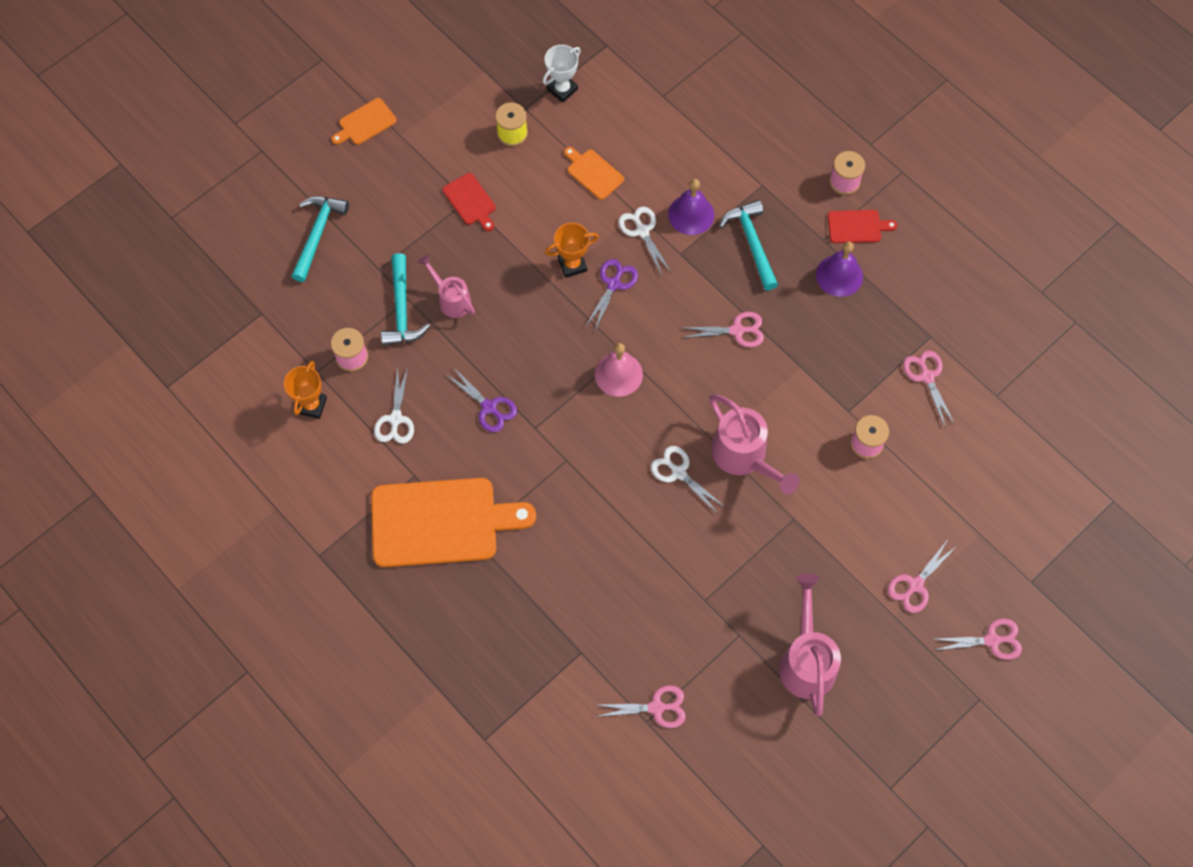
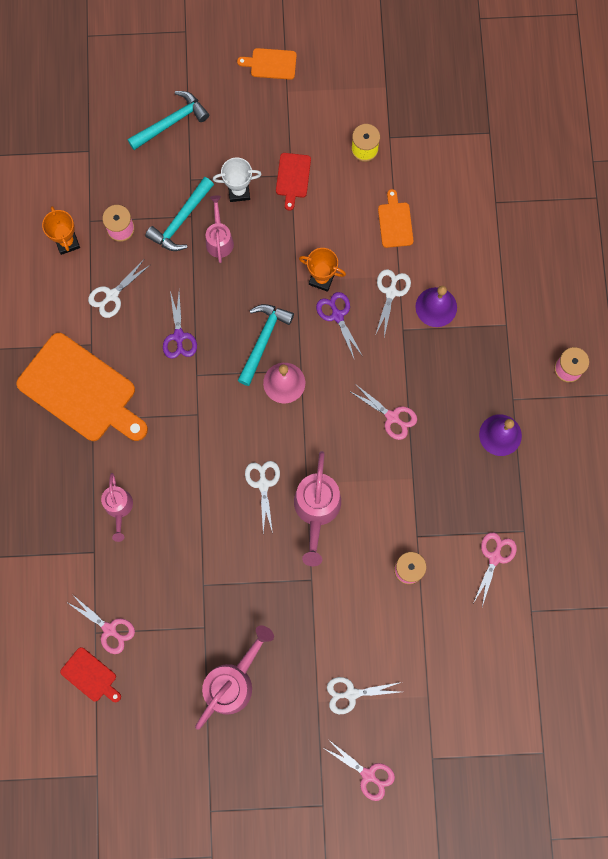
camera: 40 degrees right, 10 degrees up
orange trophy [284,361,327,419] -> orange trophy turned 75 degrees counterclockwise [42,206,80,255]
white trophy [543,45,581,103] -> white trophy moved to [213,158,262,202]
purple scissors [585,259,638,330] -> purple scissors turned 90 degrees counterclockwise [316,292,362,358]
turquoise hammer [719,200,778,291] -> turquoise hammer moved to [237,304,294,386]
red cutting board [828,210,897,243] -> red cutting board moved to [60,647,121,702]
pink scissors [888,541,958,613] -> white scissors [327,677,401,714]
none -> pink watering can [101,473,133,542]

